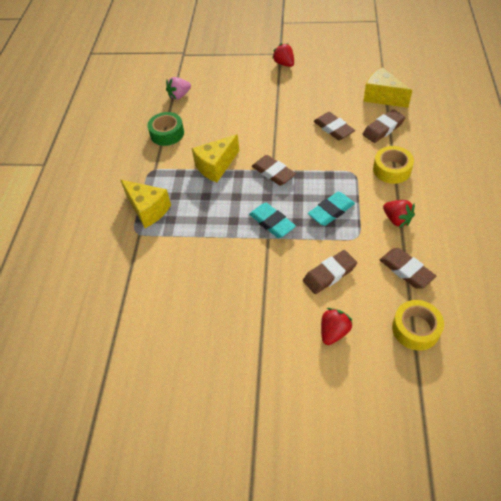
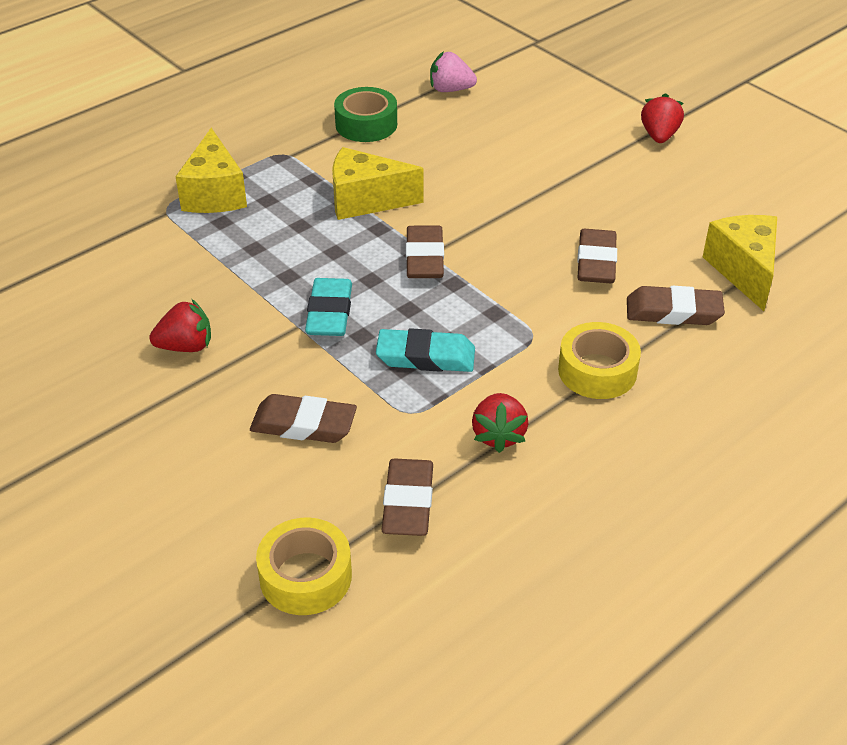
camera: 40 degrees right, 10 degrees down
red strawberry [321,308,353,345] -> red strawberry moved to [149,299,211,352]

